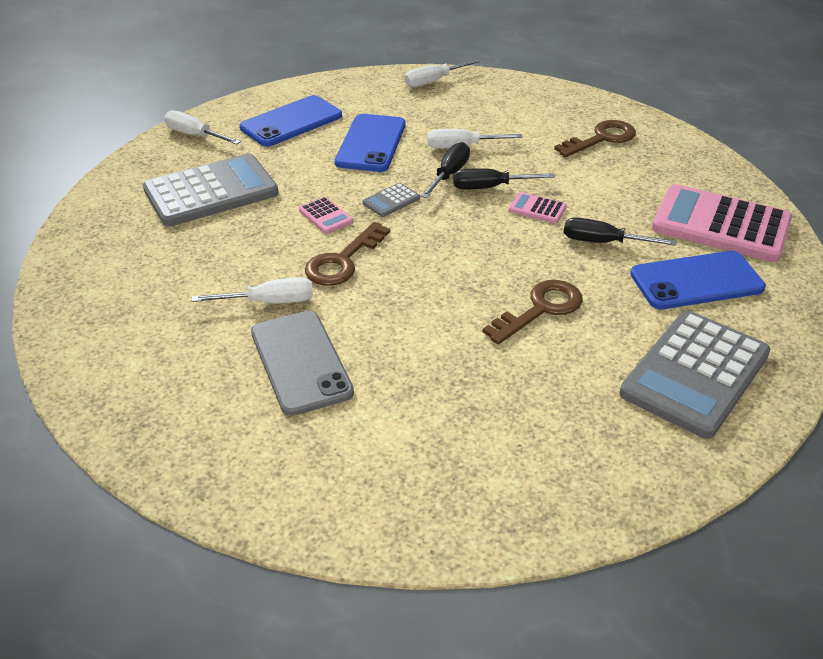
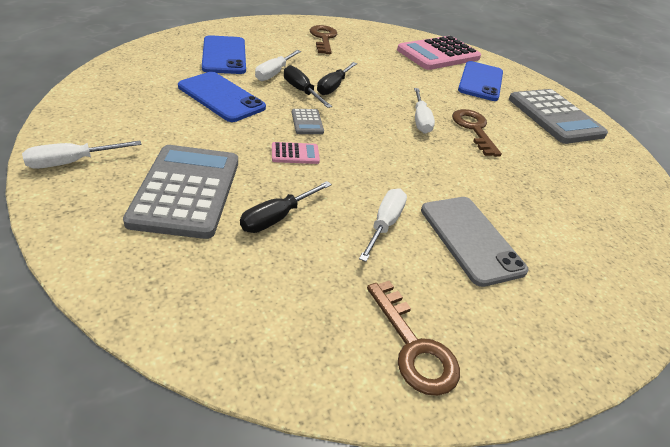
camera: 65 degrees left, 0 degrees up
blue phone [240,95,342,147] -> blue phone moved to [202,35,246,74]
grey phone [251,311,354,416] -> grey phone turned 60 degrees clockwise [421,197,529,287]
brown key [305,222,390,286] -> brown key moved to [367,281,460,396]
white screwdriver [405,59,480,87] -> white screwdriver moved to [414,88,435,134]
pink calculator [508,192,567,223] -> none
black screwdriver [564,217,676,246] -> black screwdriver moved to [240,181,332,233]

